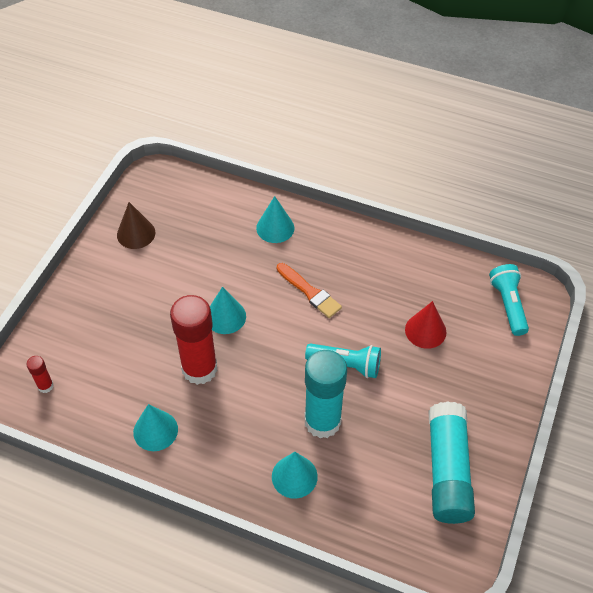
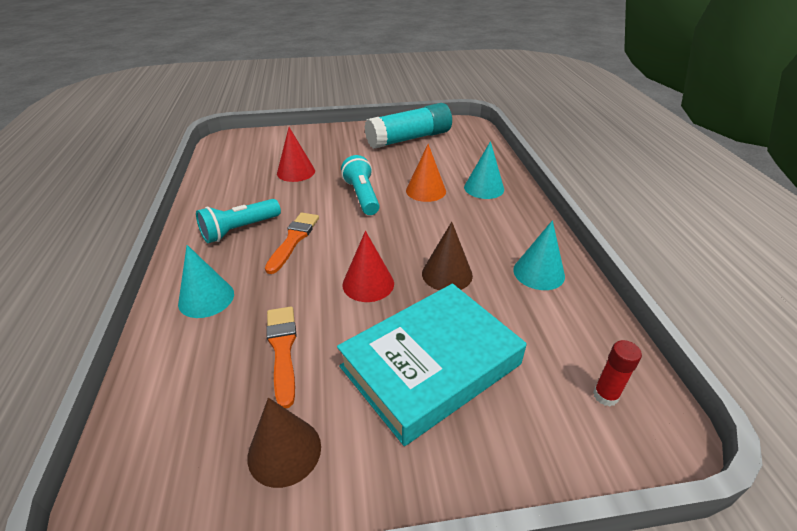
camera: 120 degrees left, 15 degrees down
red glue stick [170,295,218,385] -> brown cone [422,222,473,290]
turquoise cone [210,287,246,334] -> red cone [342,231,394,302]
turquoise glue stick [304,350,347,438] -> orange cone [406,144,446,202]
turquoise flashlight [489,264,529,336] -> turquoise flashlight moved to [196,199,281,243]
none -> orange brush [266,307,297,409]
none -> turquoise book [337,284,526,446]

